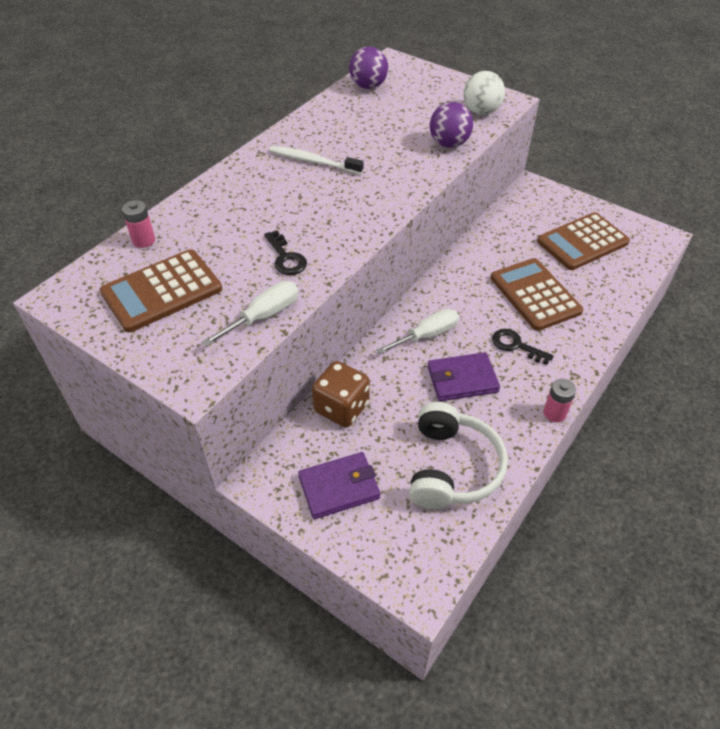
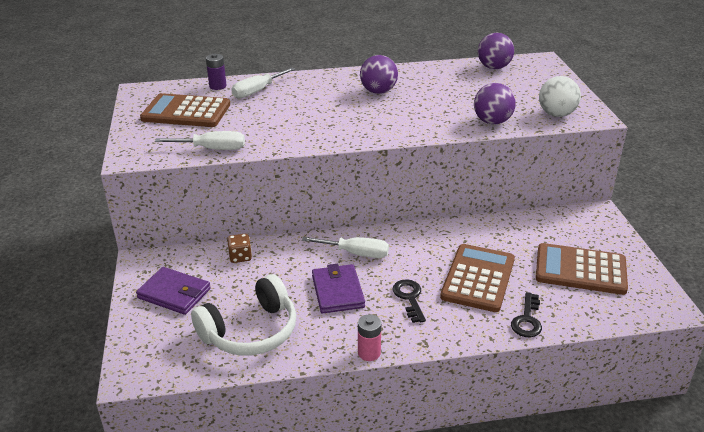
camera: 45 degrees right, 15 degrees down
pink battery [122,200,155,248] -> purple battery [206,53,226,90]
black key [264,230,307,275] -> black key moved to [511,292,542,337]
white toothbrush [269,146,364,174] -> purple ball [360,55,398,94]
brown dice [312,361,370,427] -> brown dice [227,234,252,263], size x0.57
purple wallet [427,352,500,401] -> purple wallet turned 45 degrees clockwise [312,264,365,313]
none -> white screwdriver [231,67,295,99]

